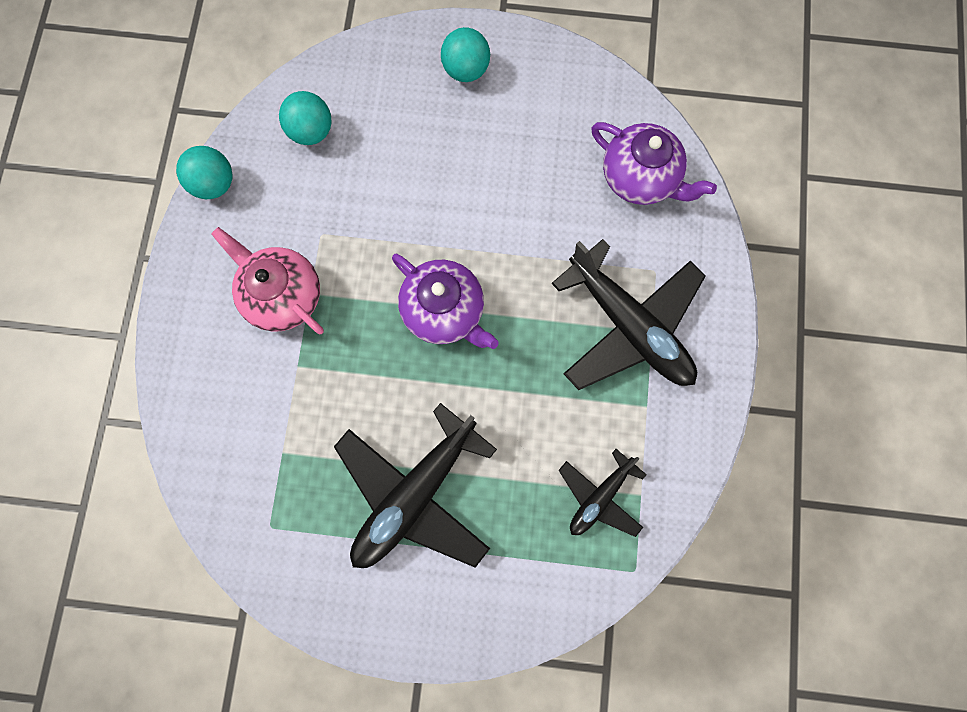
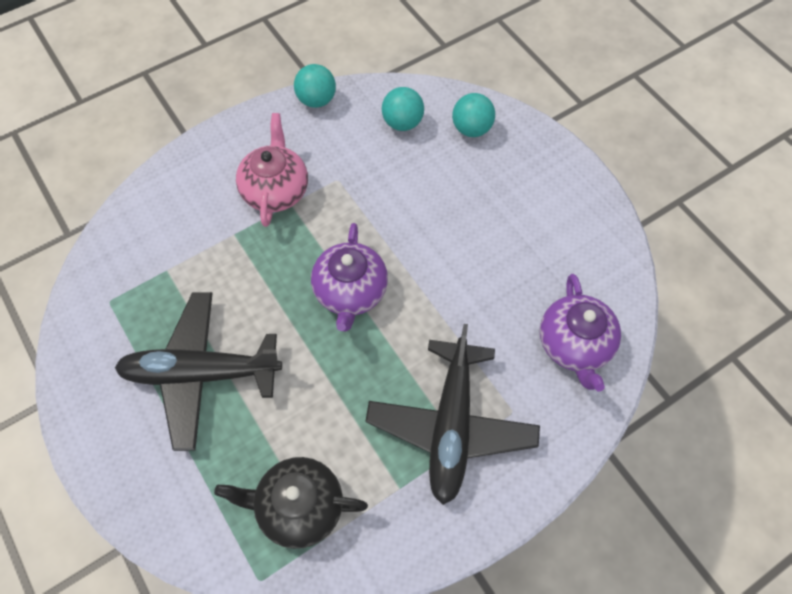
camera: 50 degrees right, 15 degrees down
turquoise ball [441,27,490,82] -> turquoise ball moved to [452,93,495,137]
black plane [558,449,647,537] -> black teapot [214,457,368,549]

